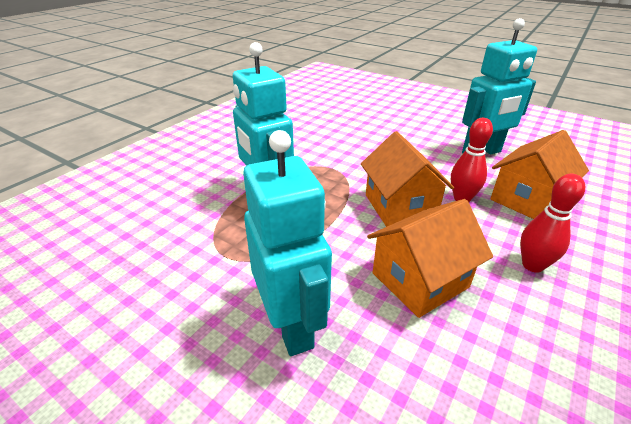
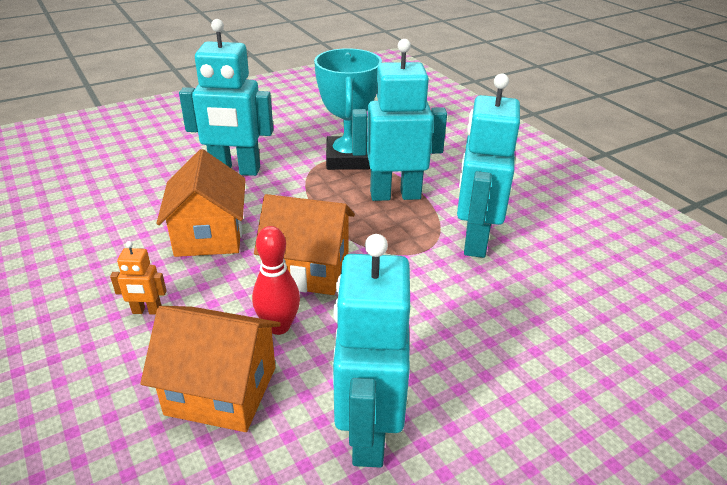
camera: 115 degrees right, 0 degrees up
orange house [490,130,589,219] -> orange house turned 60 degrees counterclockwise [140,306,281,432]
red bowling pin [520,174,585,273] -> orange robot [110,241,167,315]
none -> turquoise trophy [314,48,382,170]
none -> turquoise robot [457,74,520,258]

